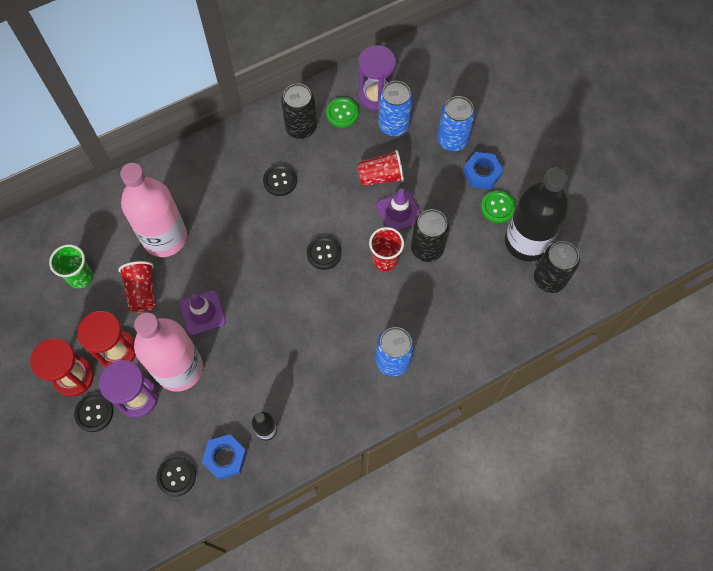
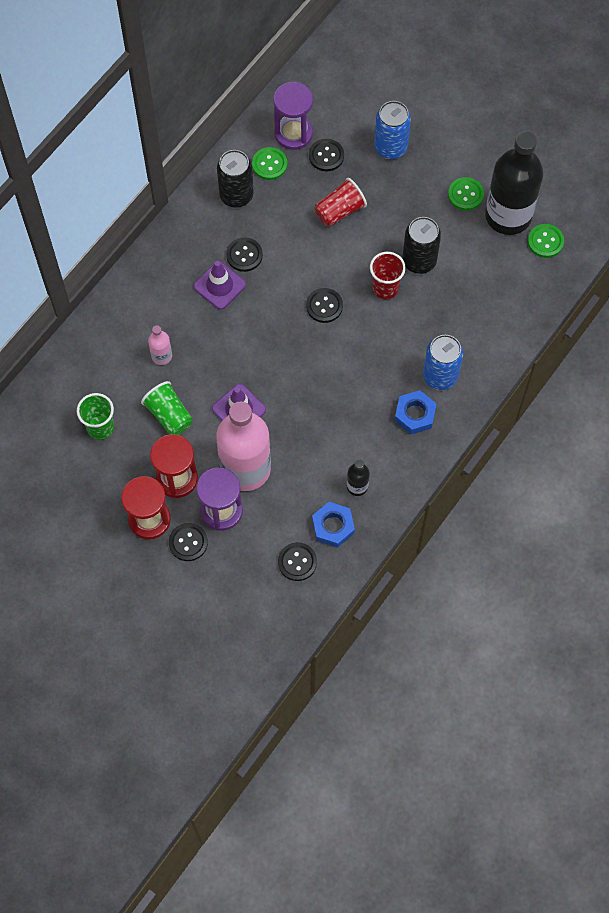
camera: 25 degrees left, 0 degrees up
red cup [118,261,155,313] -> green cup [141,381,193,435]
pink bottle [120,163,187,257] -> pink bottle [148,326,172,365], size x0.43
purple traffic cone [376,189,421,231] -> purple traffic cone moved to [193,261,246,309]
blue can [378,81,413,136] -> black button [309,139,344,171]
blue nut [463,152,503,189] -> blue nut moved to [395,390,437,434]
black can [534,241,580,293] -> green button [528,224,564,258]

